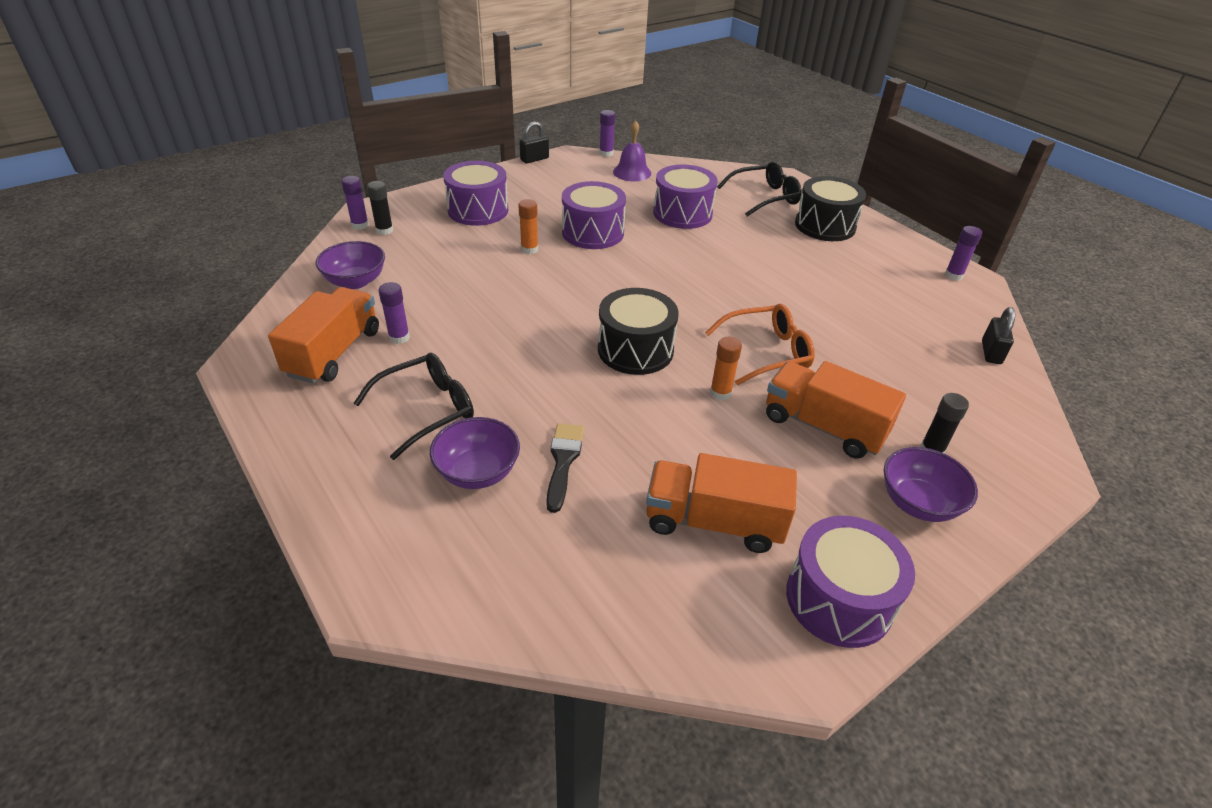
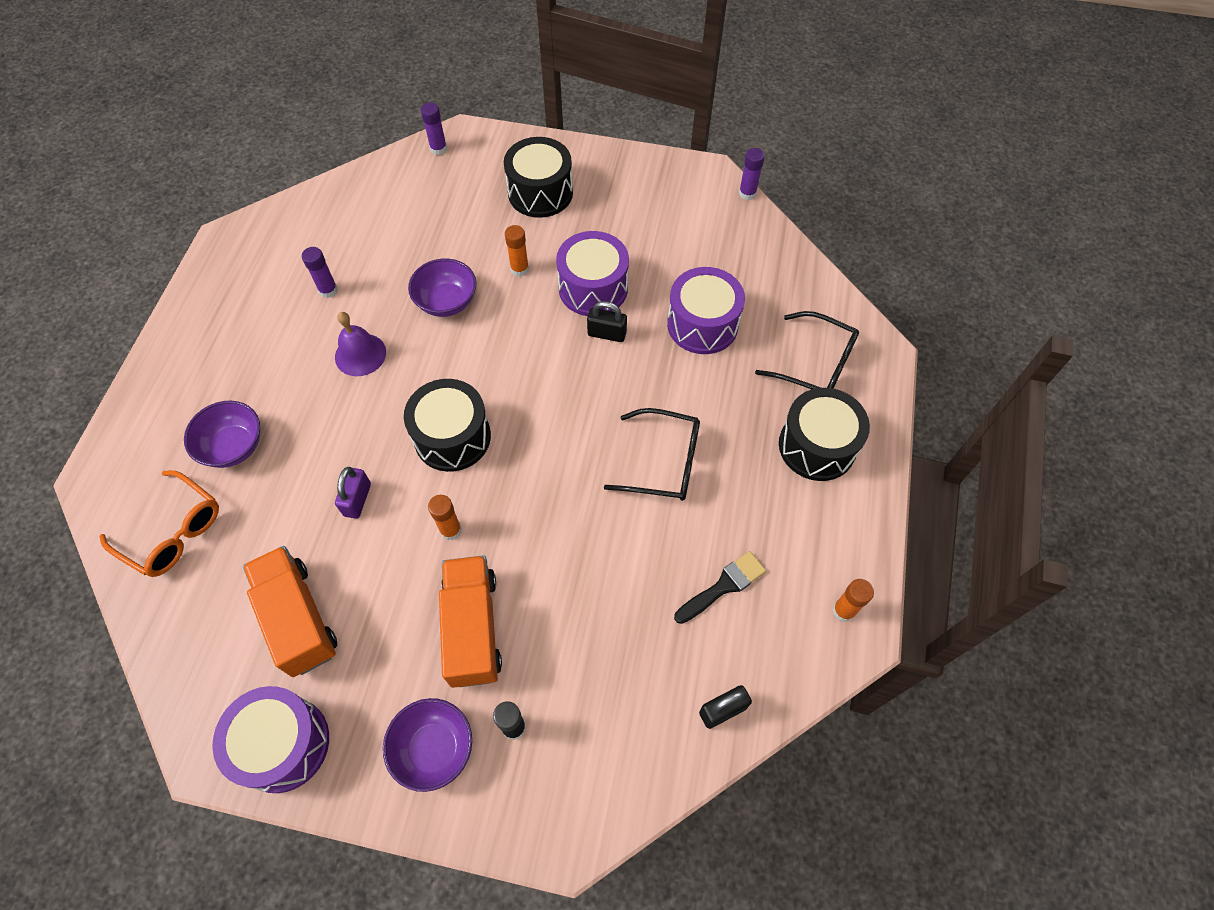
camera: 50 degrees right, 20 degrees up
orange truck [268,287,379,384] -> none
purple bowl [316,241,385,289] -> purple bowl moved to [408,258,476,317]
black glasses [354,353,474,460] -> black glasses moved to [604,408,700,501]
black glue stick [367,181,393,235] -> none
purple drum [443,161,508,226] -> black drum [504,137,573,218]
black padlock [519,122,549,164] -> black padlock moved to [587,301,627,342]
black brush [546,423,584,513] -> black brush moved to [674,551,766,624]
purple bell [613,120,651,181] -> purple bell moved to [335,312,386,376]
orange glasses [705,304,815,385] -> orange glasses moved to [99,470,219,577]
purple glue stick [945,226,982,281] -> orange glue stick [832,579,874,622]
none -> purple padlock [335,467,371,519]

